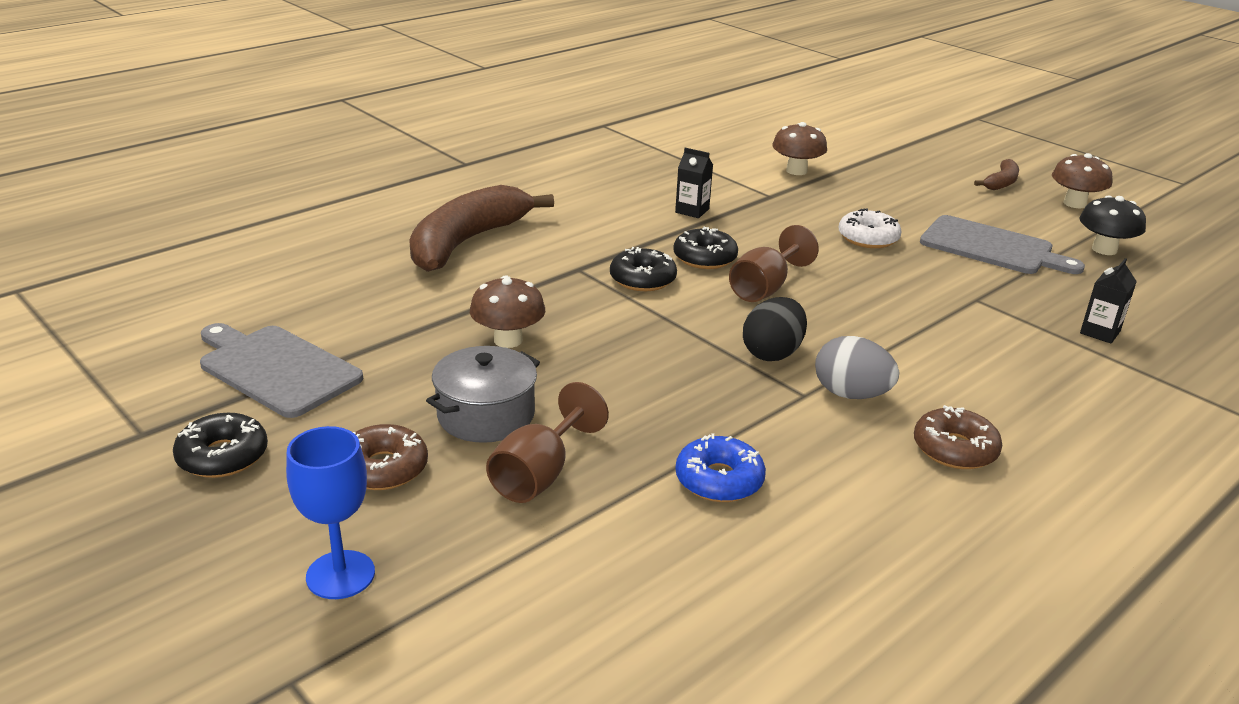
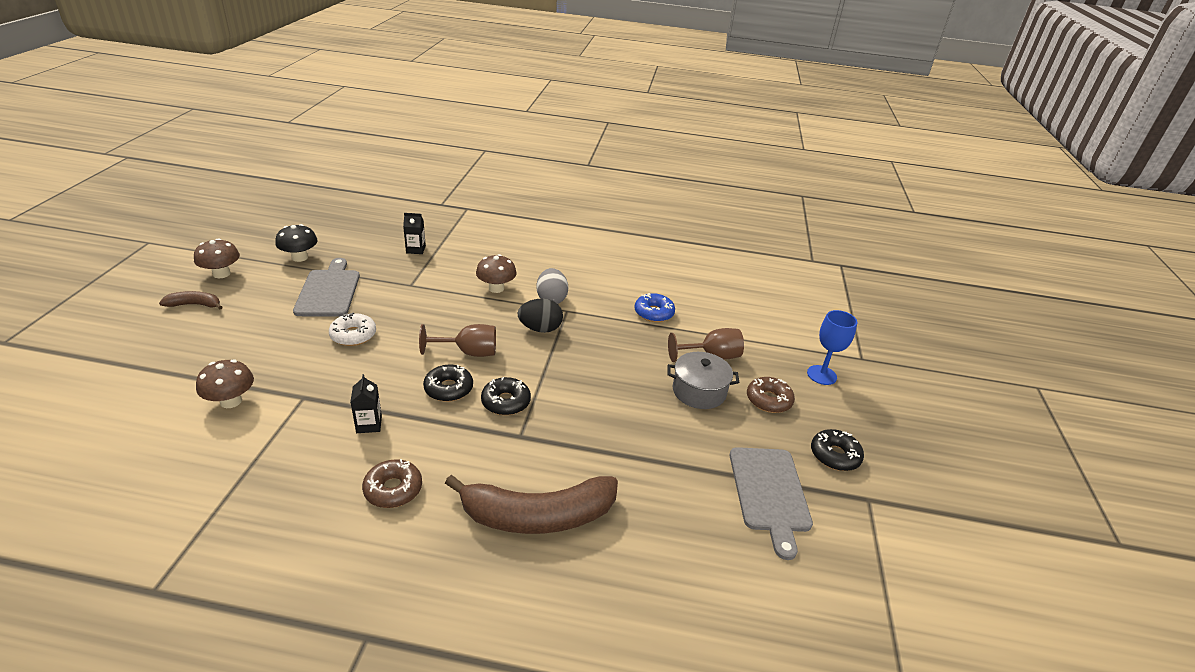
camera: 130 degrees left, 5 degrees up
brown mushroom [470,275,545,348] -> brown mushroom moved to [476,254,517,293]
brown donut [914,405,1002,469] -> brown donut moved to [362,459,422,508]

